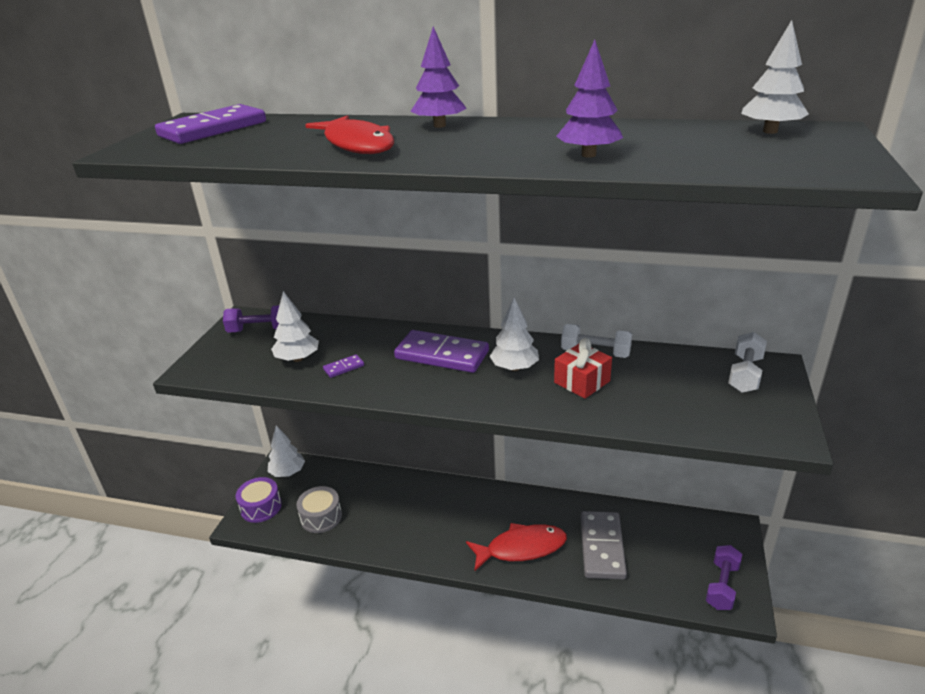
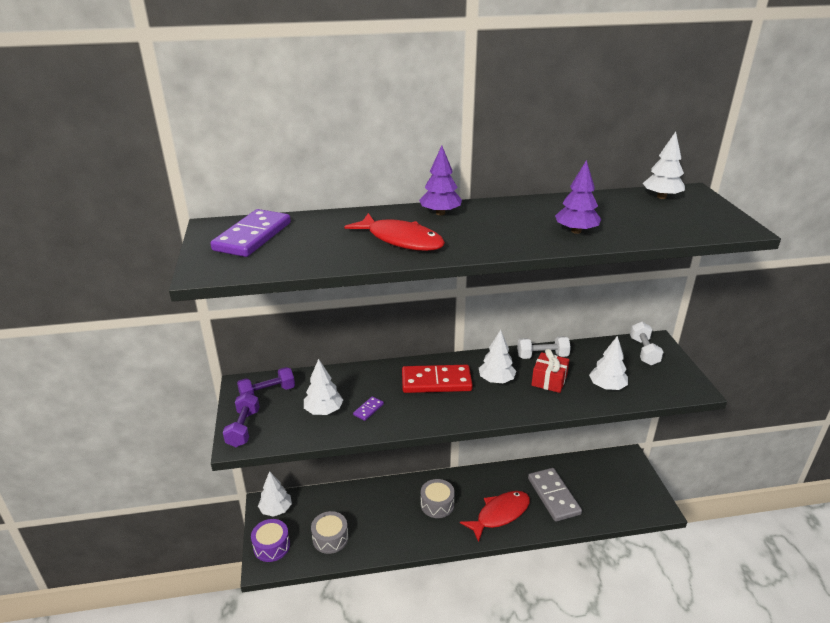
camera: 25 degrees left, 0 degrees up
purple domino [394,330,489,373] -> red domino [402,365,473,393]
purple dumbbell [706,545,742,610] -> purple dumbbell moved to [223,393,260,447]
none -> grey drum [421,479,455,518]
none -> white tree [589,336,628,390]

